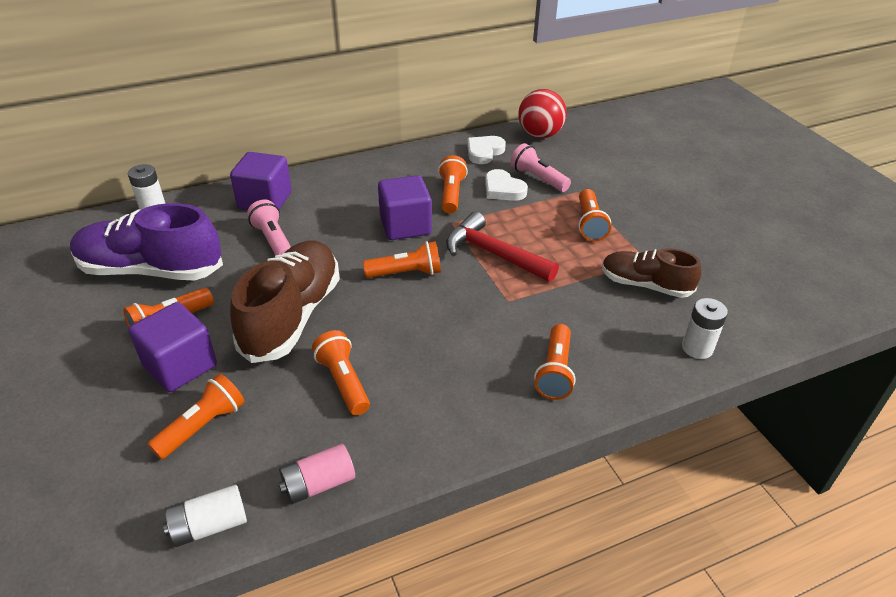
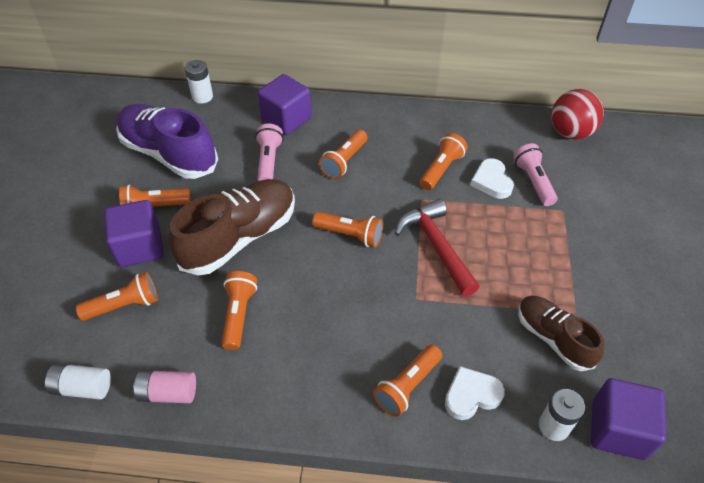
camera: 30 degrees right, 10 degrees up
purple cube [378,175,432,240] -> purple cube moved to [591,378,666,460]
white heart [467,136,506,164] -> white heart moved to [445,366,505,420]
orange flashlight [579,189,611,242] -> orange flashlight moved to [319,130,367,179]

